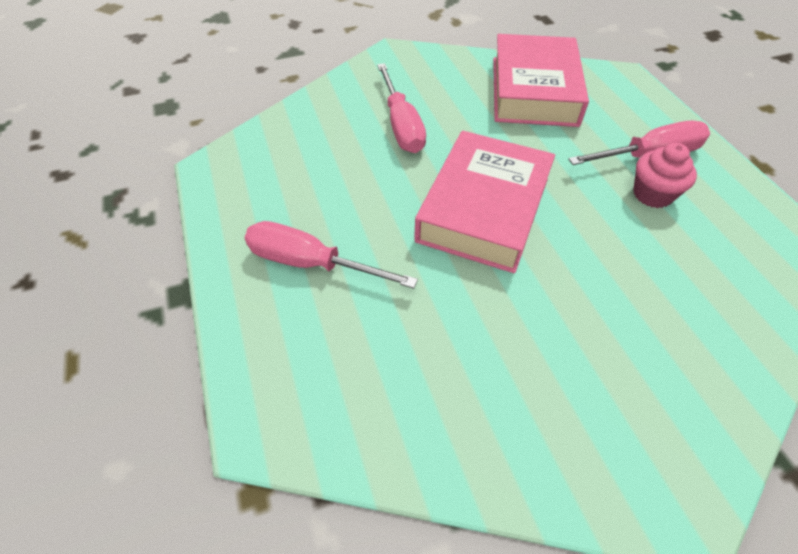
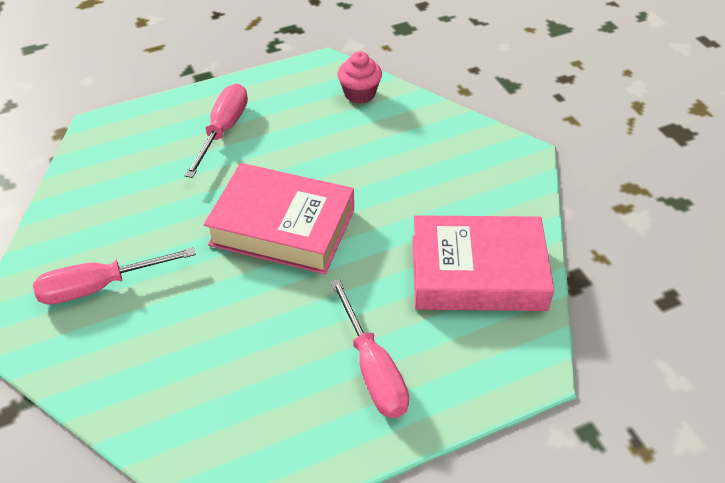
camera: 85 degrees right, 5 degrees down
pink screwdriver [377,63,426,153] -> pink screwdriver moved to [33,247,196,305]
pink cupcake [633,143,697,208] -> pink cupcake moved to [338,51,382,104]

